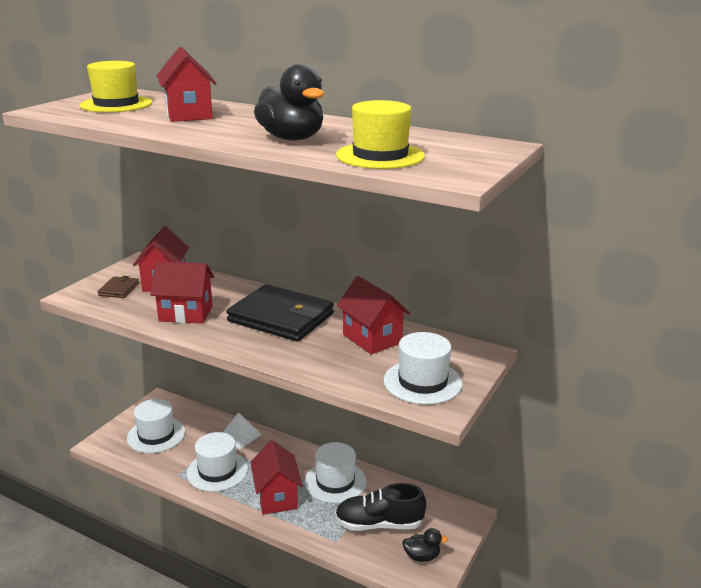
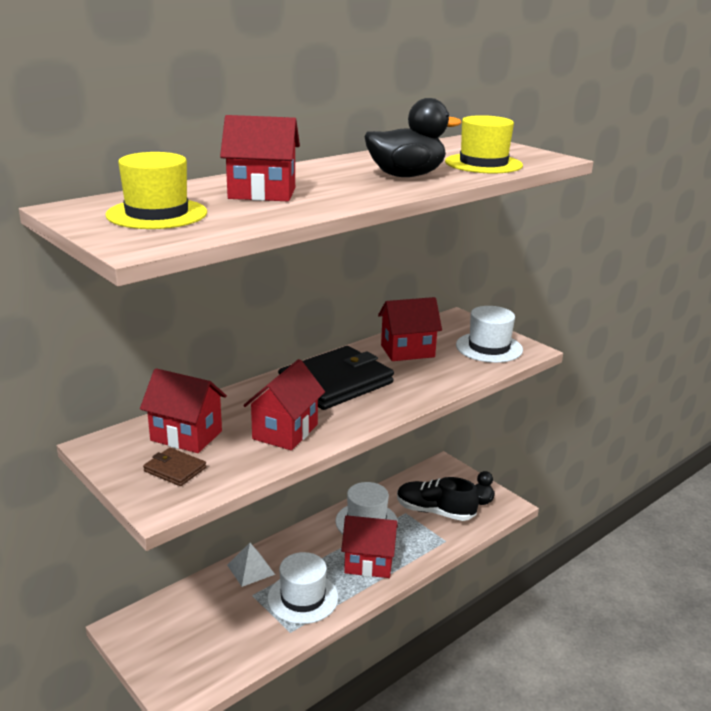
camera: 70 degrees left, 0 degrees up
white hat [127,399,185,453] -> none
black shoe [335,483,426,531] -> black shoe turned 90 degrees clockwise [397,477,479,521]

